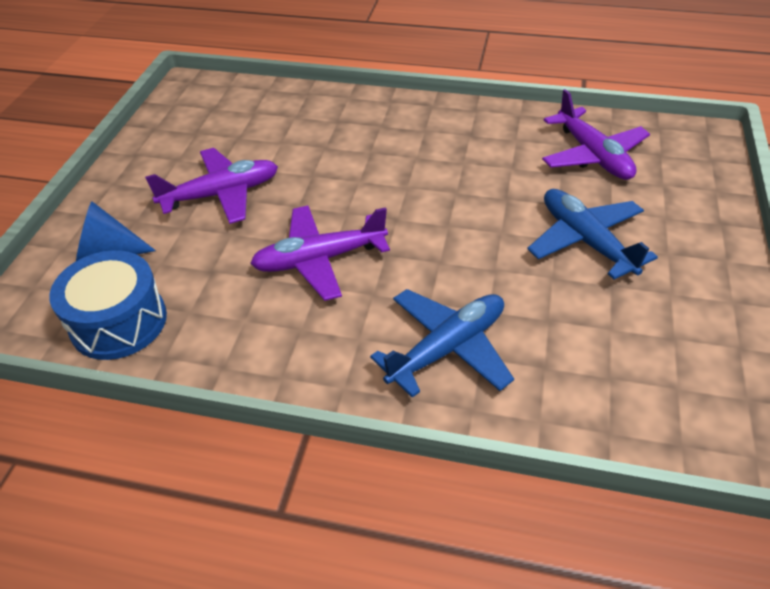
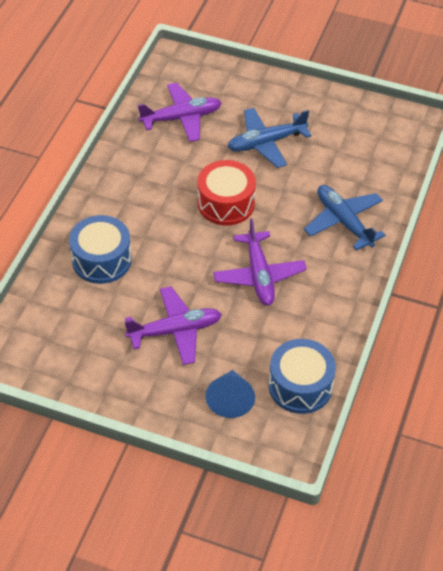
camera: 85 degrees left, 5 degrees up
purple plane [145,148,278,224] -> purple plane turned 90 degrees clockwise [124,286,222,365]
none -> blue drum [69,215,132,284]
none -> red drum [198,160,256,226]

